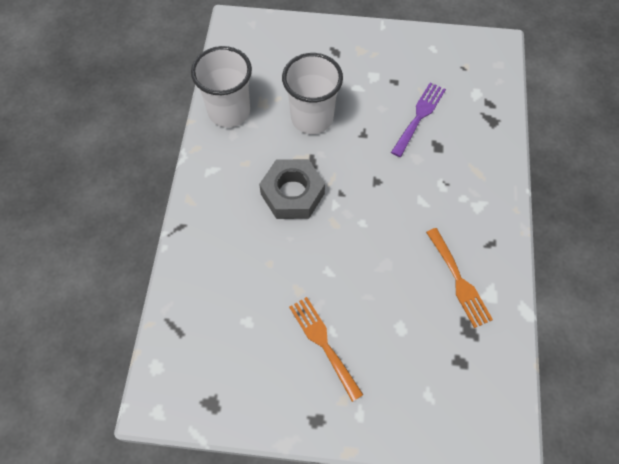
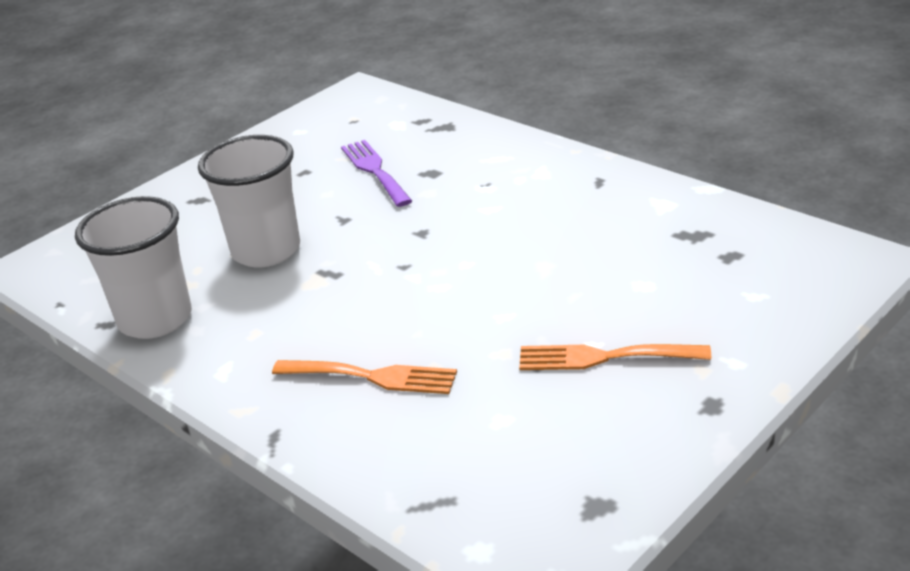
camera: 50 degrees left, 30 degrees down
grey nut [259,159,325,219] -> none
orange fork [426,228,493,328] -> orange fork moved to [272,360,457,394]

